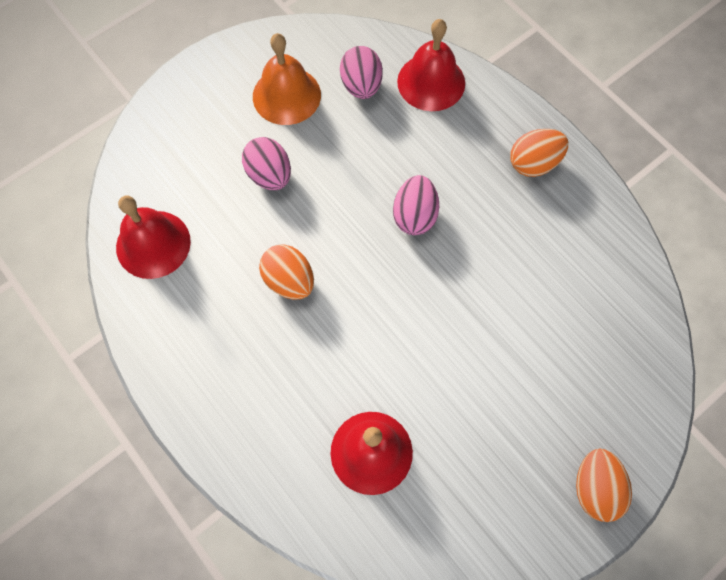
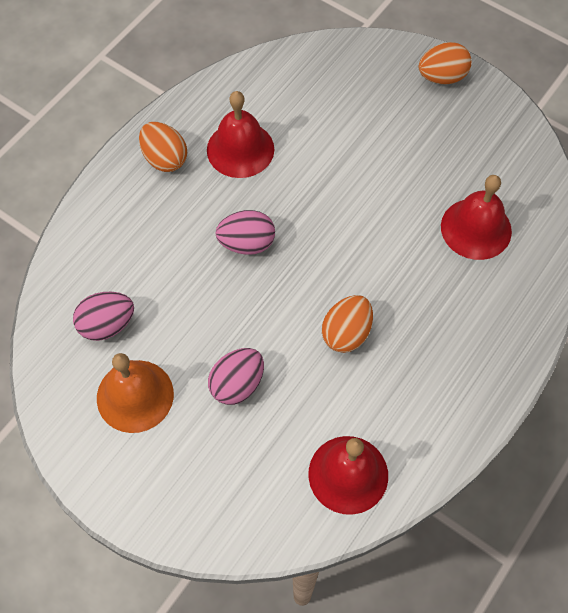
camera: 105 degrees left, 5 degrees down
red bell [397,19,465,111] -> red bell moved to [207,91,274,178]

